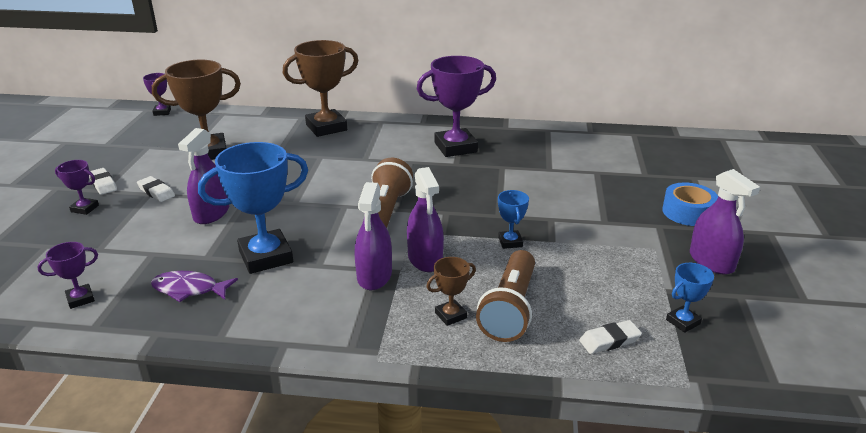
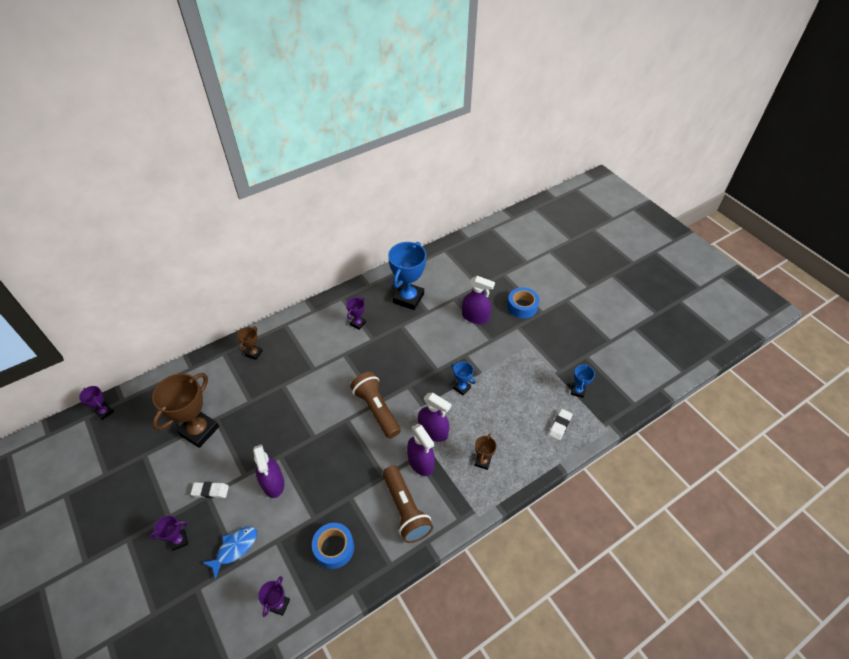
camera: 40 degrees left, 20 degrees up
white eraser [89,168,117,195] -> none
purple fish [151,271,238,302] -> blue tape [312,523,354,569]
blue trophy [198,142,308,274] -> blue trophy moved to [388,242,426,310]
brown trophy [283,40,359,137] -> brown trophy [237,327,263,360], size x0.48
purple trophy [417,56,496,157] -> purple trophy [346,297,366,330], size x0.48
brown flashlight [476,250,535,342] -> brown flashlight moved to [383,466,433,543]
purple spray bottle [690,169,760,275] -> purple spray bottle moved to [462,276,495,324]
none -> blue fish [203,526,257,579]

